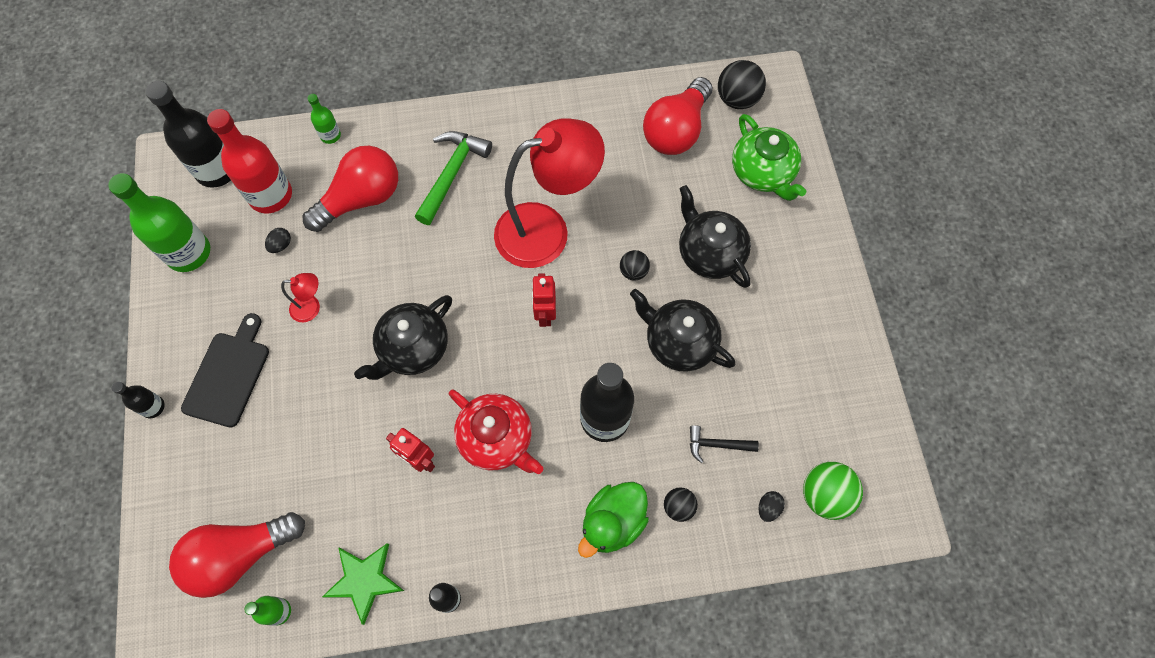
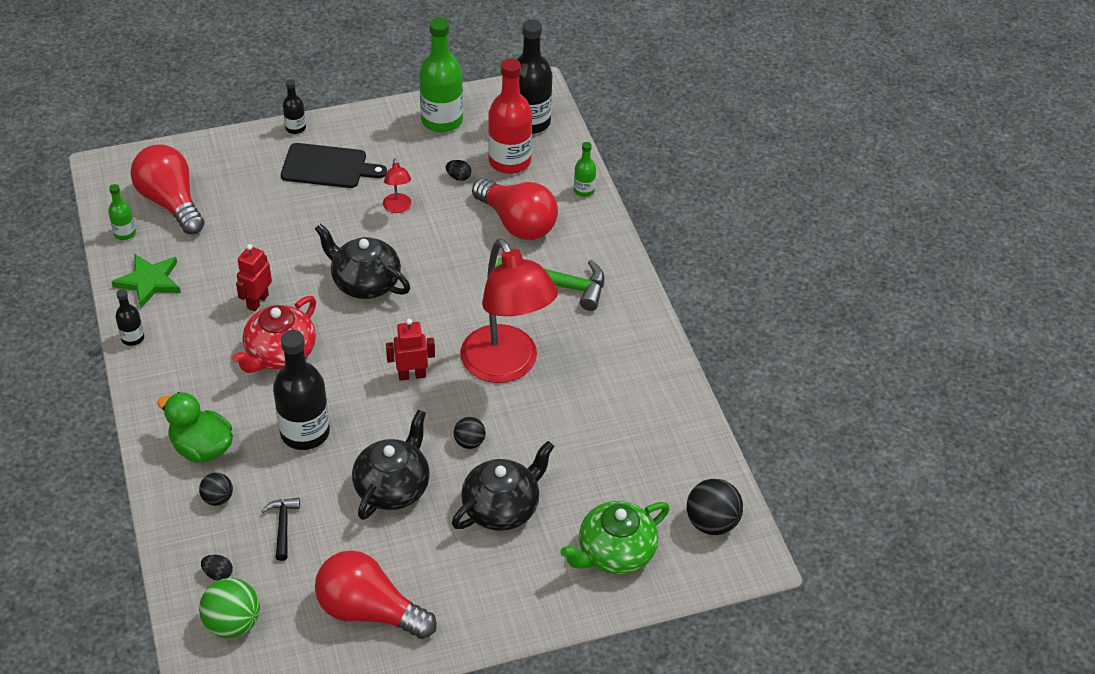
camera: 80 degrees right, 20 degrees down
red light bulb [643,77,712,155] -> red light bulb moved to [315,550,437,639]

